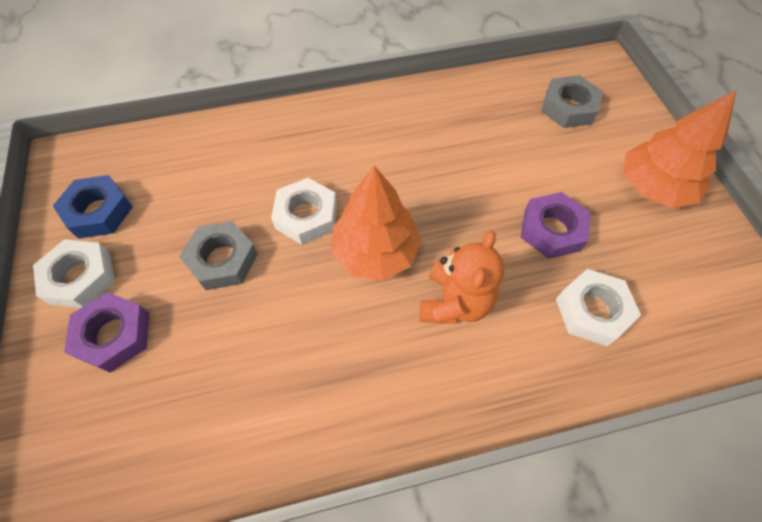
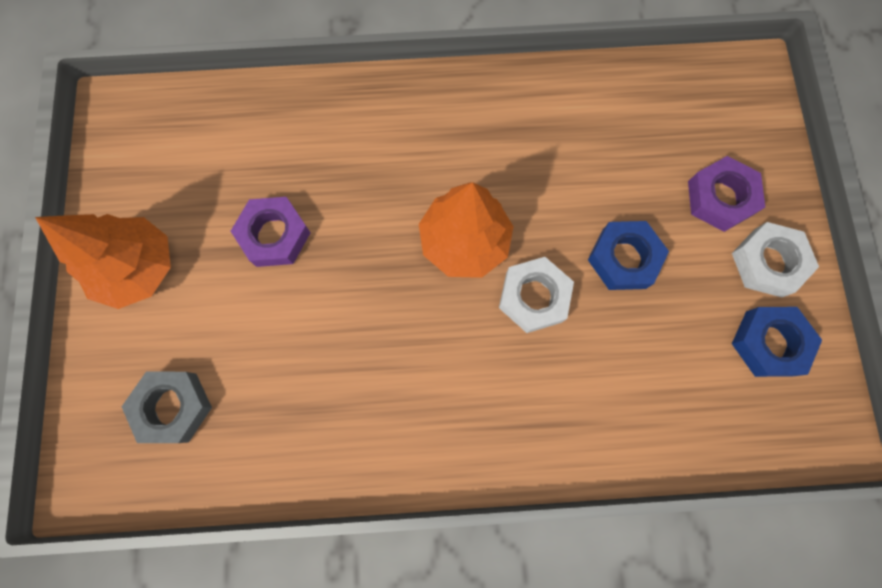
camera: 170 degrees left, 15 degrees up
grey nut [179,221,258,290] -> blue nut [588,221,669,290]
orange teddy bear [420,230,504,324] -> none
white nut [556,269,641,346] -> none

